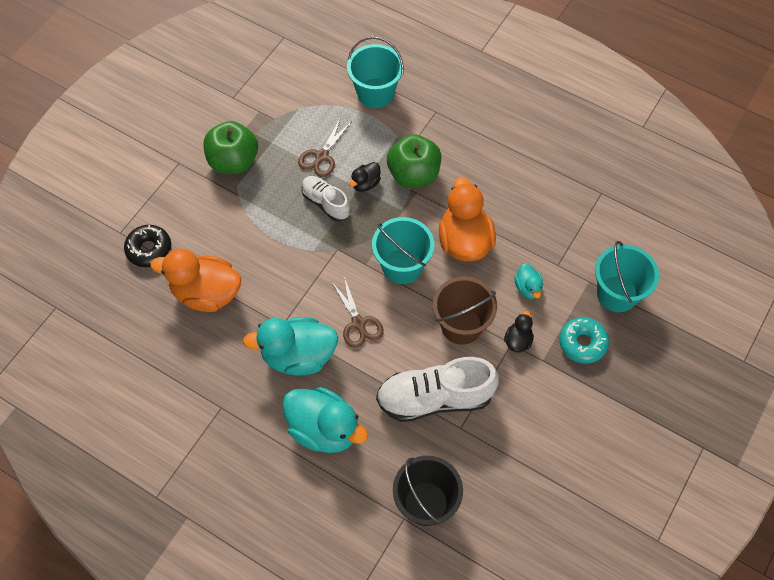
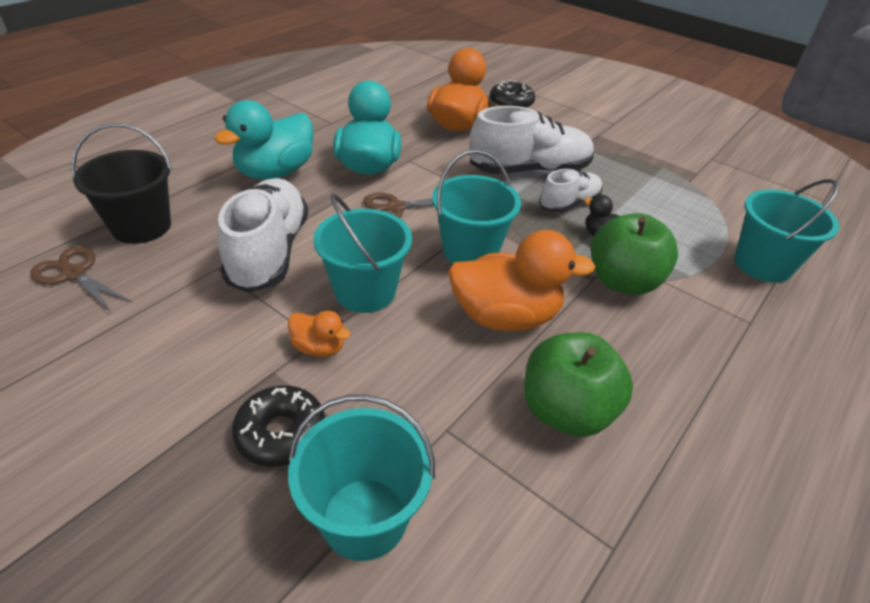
camera: 95 degrees right, 20 degrees down
green apple [203,121,258,174] -> green apple moved to [524,332,633,437]
brown scissors [298,118,352,177] -> brown scissors moved to [30,246,132,313]
brown bucket [433,277,497,345] -> turquoise bucket [313,194,412,313]
black duck [504,311,534,352] -> orange duck [288,311,351,357]
turquoise duck [514,263,543,299] -> none
turquoise donut [559,317,609,364] -> black donut [232,385,325,467]
none -> white shoe [469,106,594,174]

